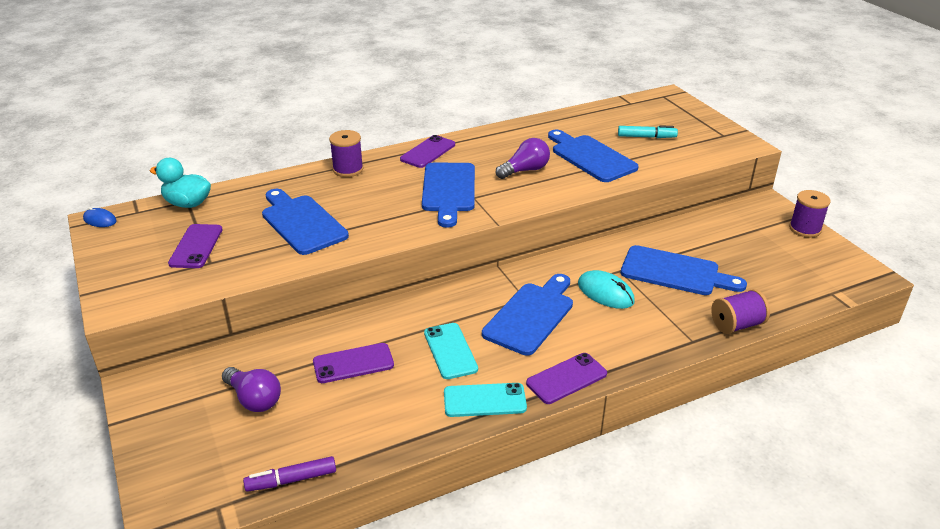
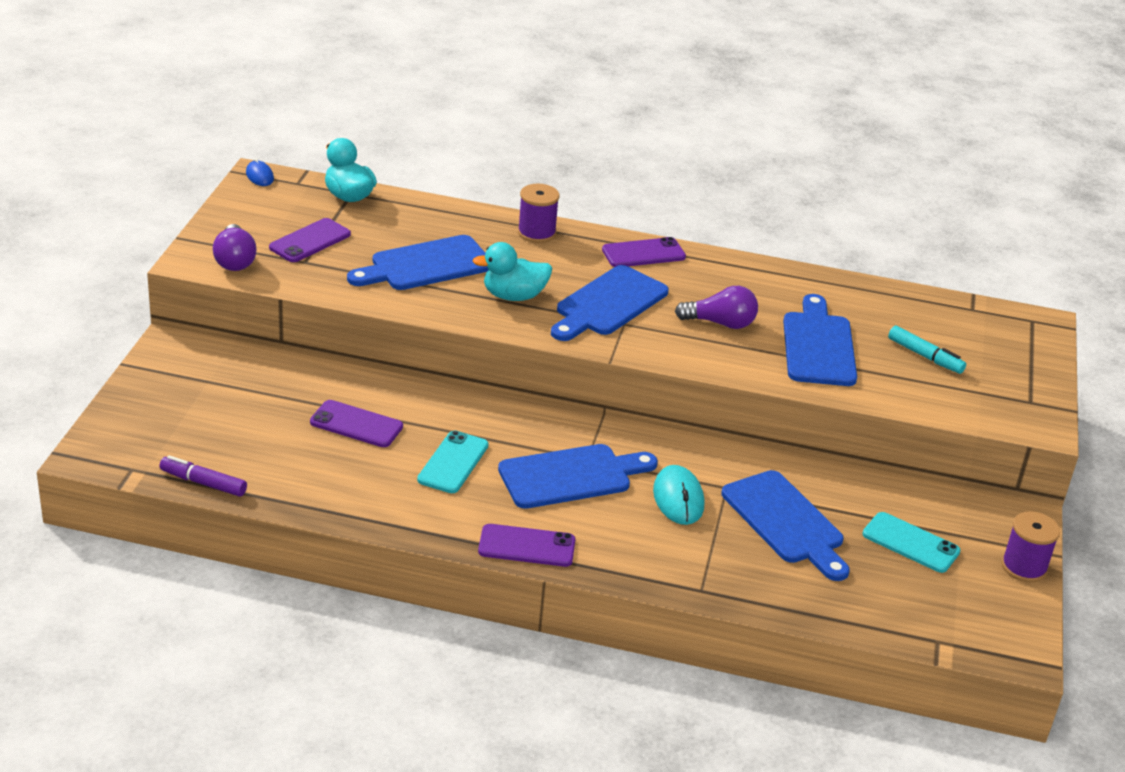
camera: 35 degrees right, 0 degrees up
purple light bulb [222,367,281,412] -> purple light bulb moved to [213,224,256,271]
blue cutting board [262,189,349,255] -> blue cutting board turned 120 degrees counterclockwise [347,235,489,290]
turquoise phone [444,383,527,417] -> turquoise phone moved to [862,512,960,573]
purple spool [711,289,770,334] -> none
none -> turquoise duck [473,242,552,301]

